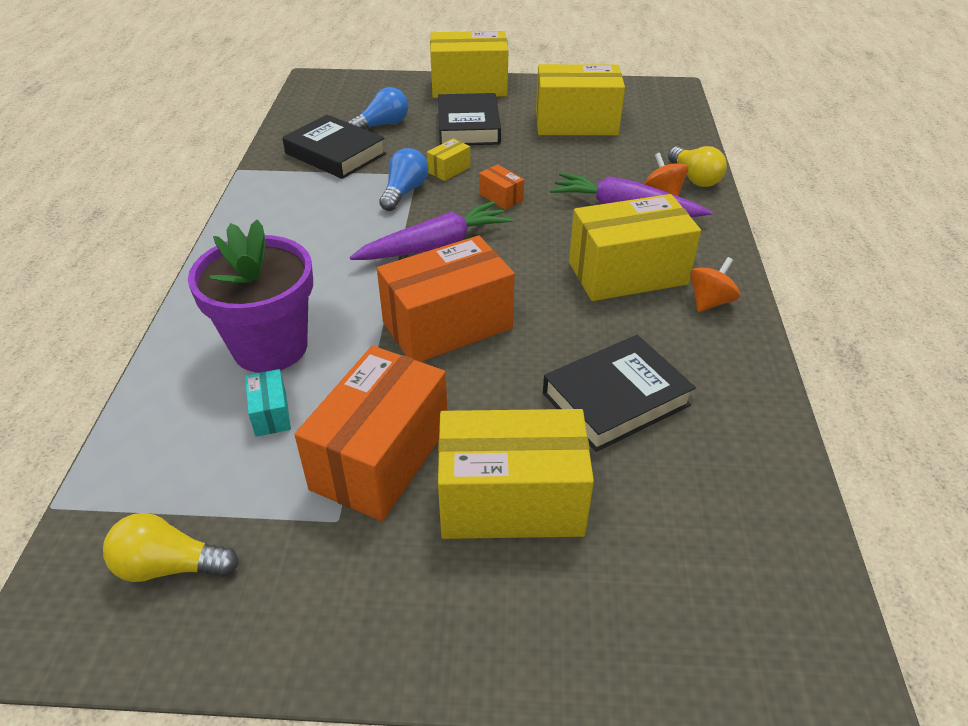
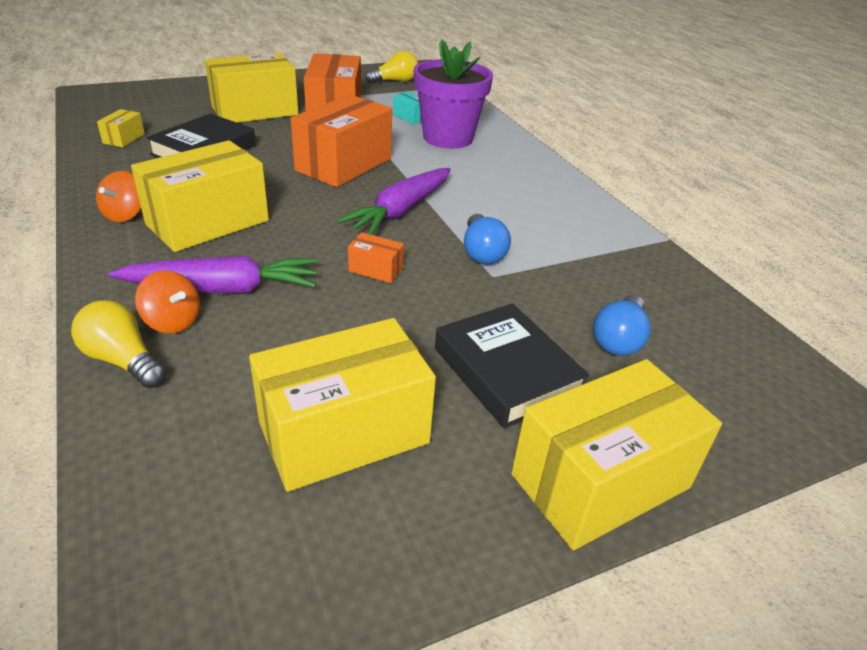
camera: 150 degrees right, 5 degrees down
black book [282,115,386,179] -> none
yellow box [427,139,470,181] -> yellow box moved to [97,109,145,147]

